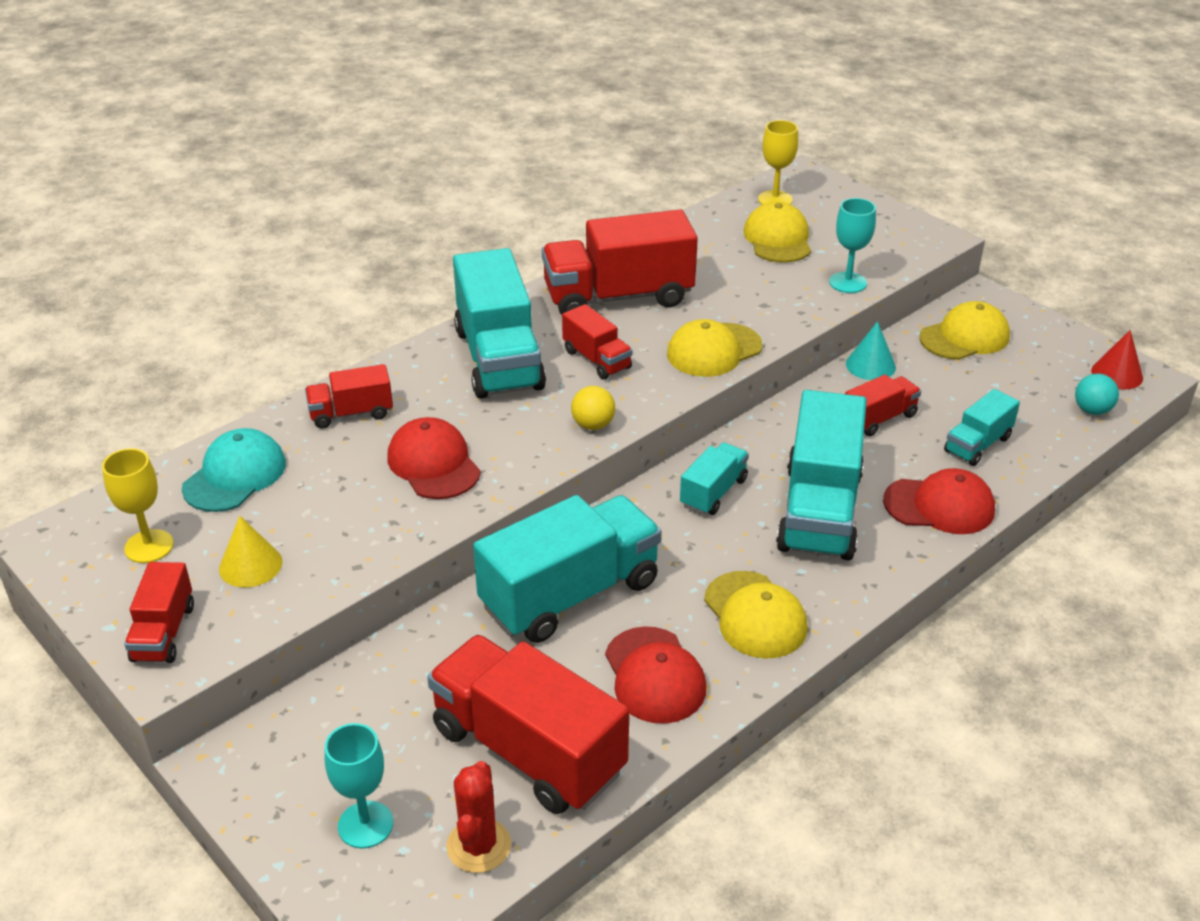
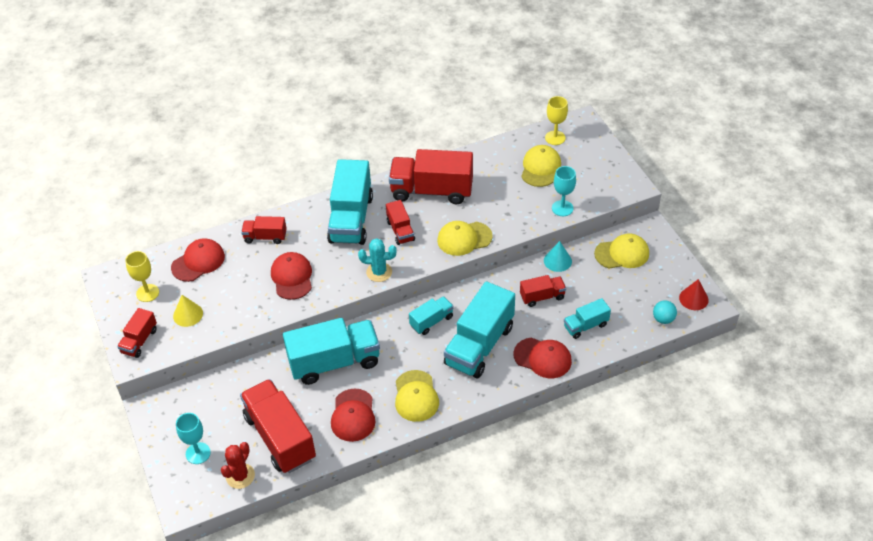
camera: 20 degrees right, 10 degrees up
turquoise cap [182,428,286,512] -> red cap [171,238,225,282]
yellow ball [571,386,615,430] -> turquoise cactus [358,238,397,282]

